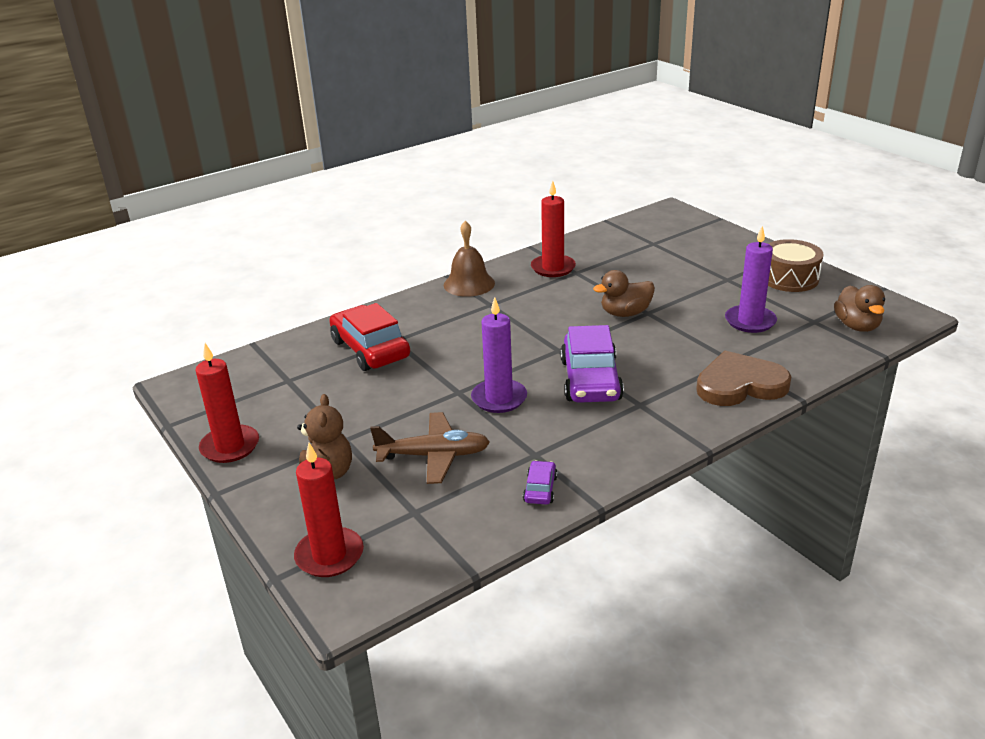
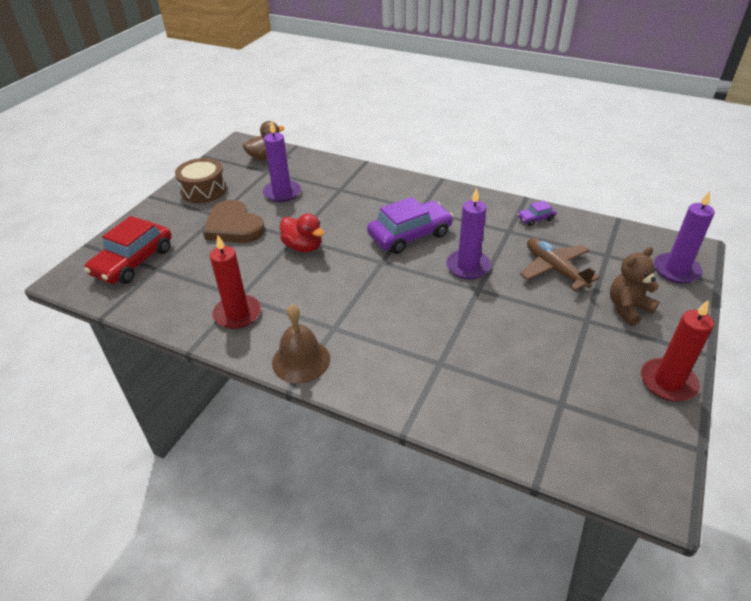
camera: 120 degrees left, 10 degrees up
red candle [294,443,364,577] -> purple candle [654,191,715,284]
red car [329,303,410,371] -> red car moved to [84,216,172,284]
brown duck [593,270,655,317] -> red duck [280,213,324,252]
brown heart [696,351,791,406] -> brown heart moved to [203,200,265,243]

